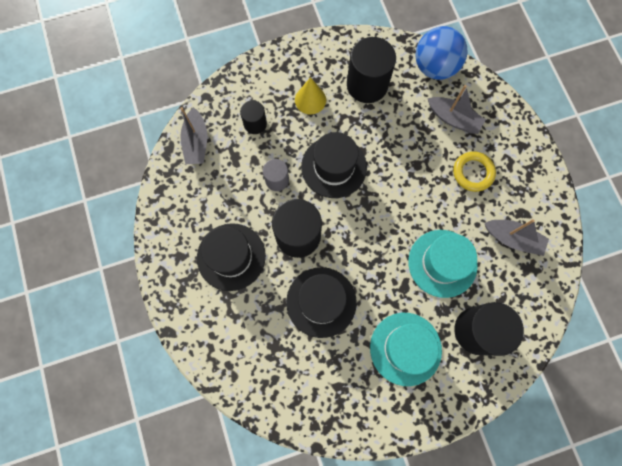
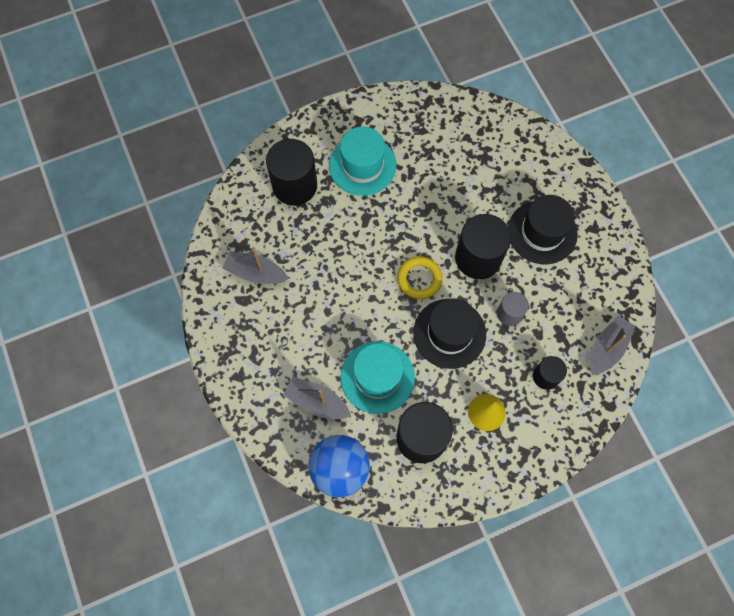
camera: 175 degrees right, 5 degrees down
grey boat [180,107,207,165] -> grey boat turned 45 degrees clockwise [590,316,636,375]
black hat [286,267,357,338] -> none
turquoise hat [408,230,478,298] -> turquoise hat moved to [341,341,415,414]
yellow ring [453,151,496,192] -> yellow ring moved to [397,256,443,299]

